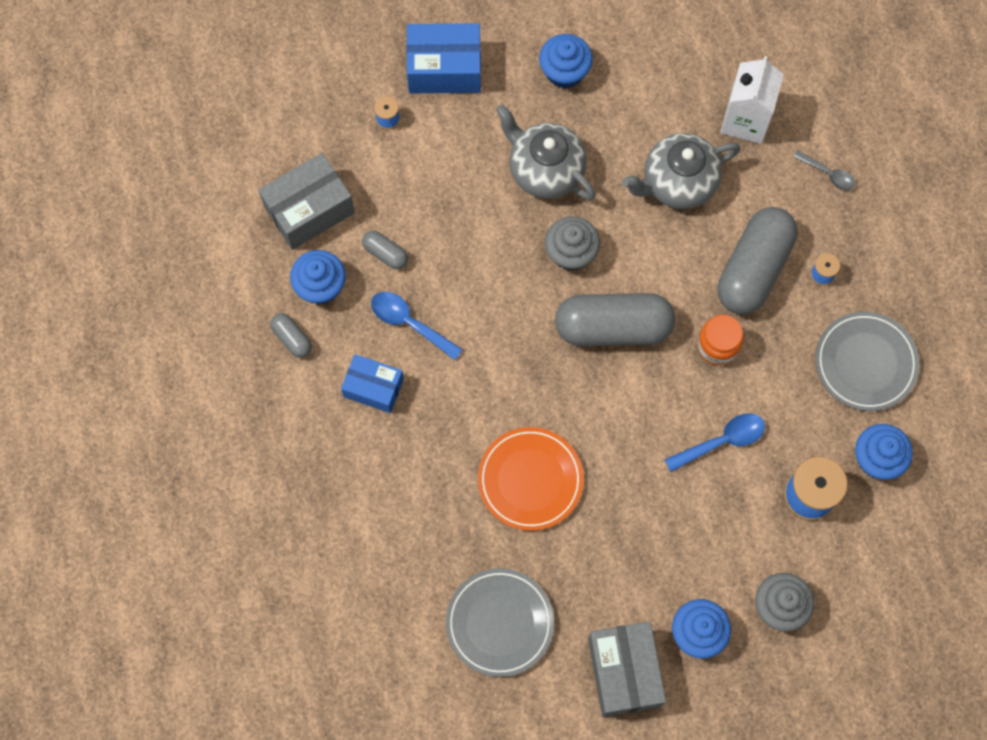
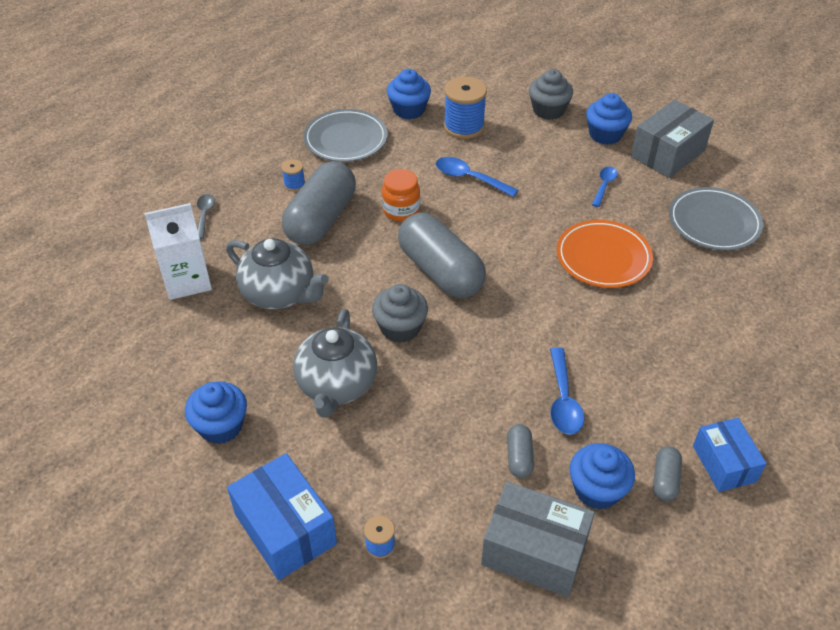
camera: 125 degrees left, 25 degrees down
blue box [341,354,404,413] -> blue box moved to [693,418,767,492]
grey capsule [717,207,798,315] -> grey capsule turned 60 degrees counterclockwise [282,161,356,245]
none -> blue spoon [592,167,618,207]

